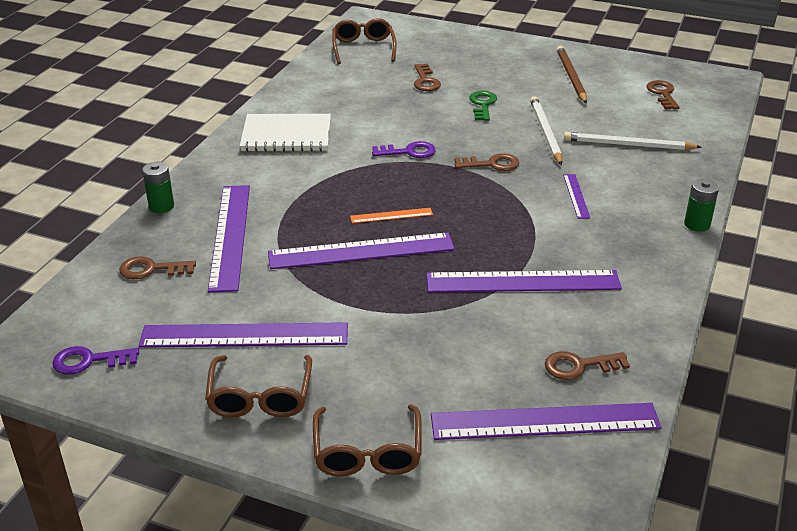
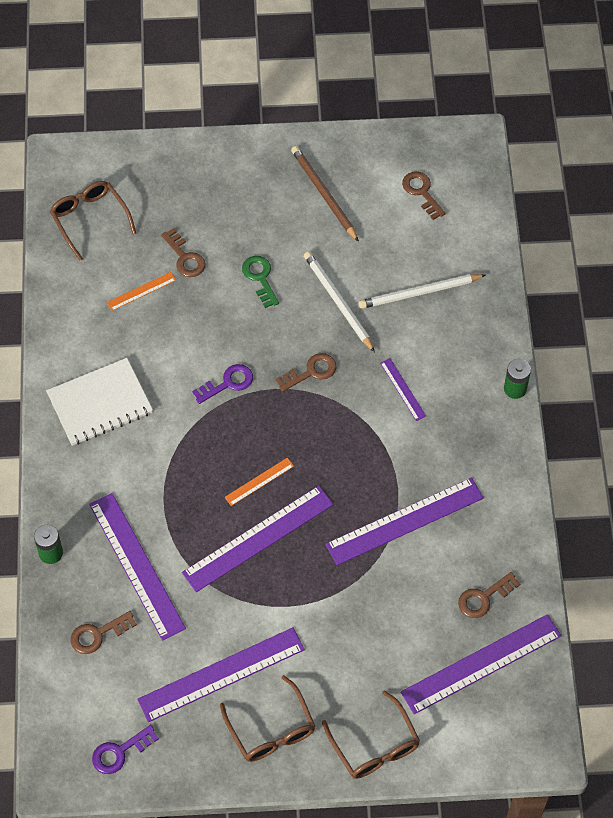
camera: 25 degrees left, 25 degrees up
none -> orange ruler [107,272,176,311]

